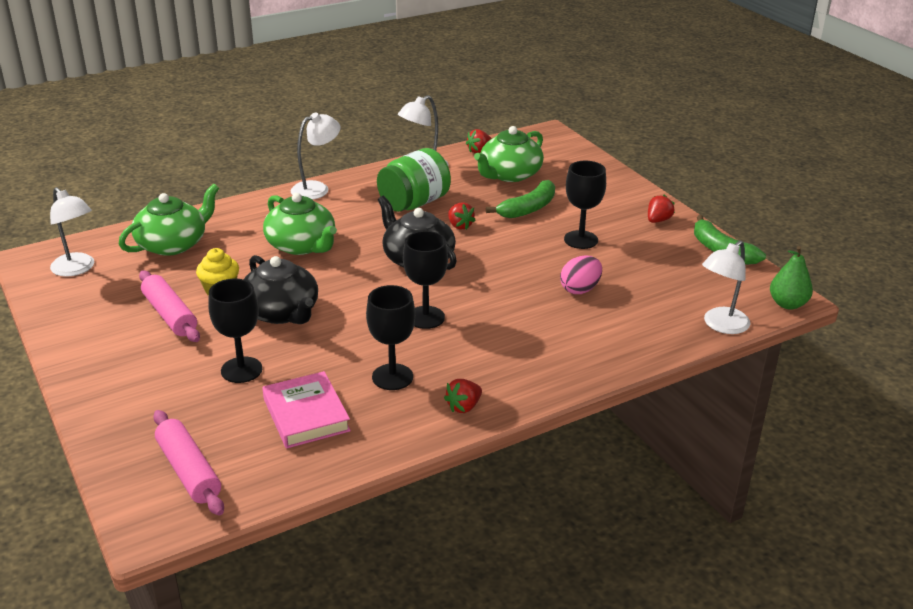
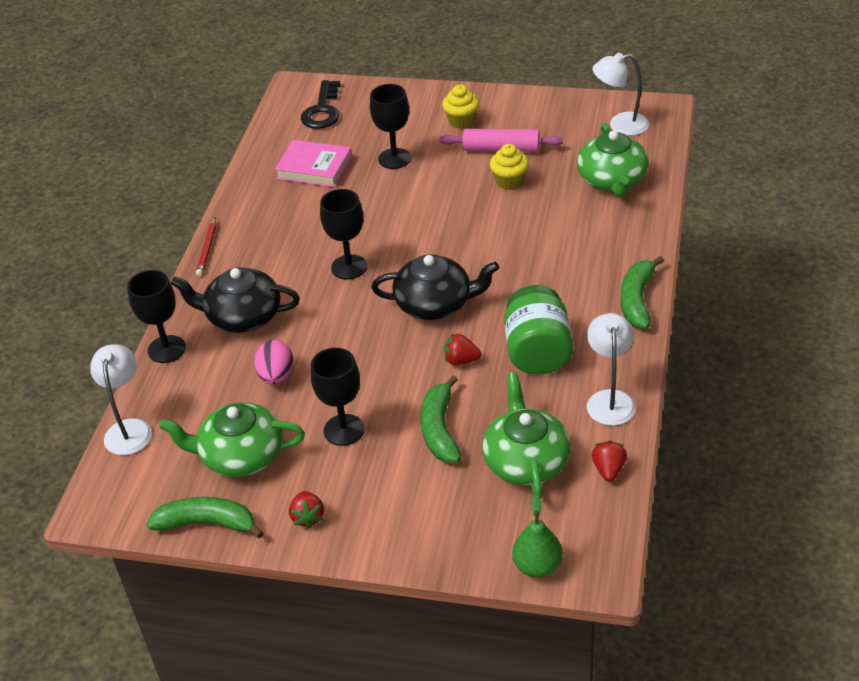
camera: 135 degrees right, 10 degrees up
pink rolling pin [153,410,224,516] -> black key [301,80,341,129]
black teapot [243,255,318,324] -> black teapot moved to [171,267,300,333]
green teapot [263,193,337,255] -> green teapot moved to [159,402,305,477]
white lamp [291,112,341,200] -> green banana [620,256,664,328]
black goblet [366,285,415,390] -> black goblet moved to [127,270,186,363]
red strawberry [444,379,482,413] -> none
green pear [770,246,813,310] -> green pear moved to [512,495,563,578]
none -> red pencil [196,218,216,277]
none -> yellow cupcake [442,84,479,129]

